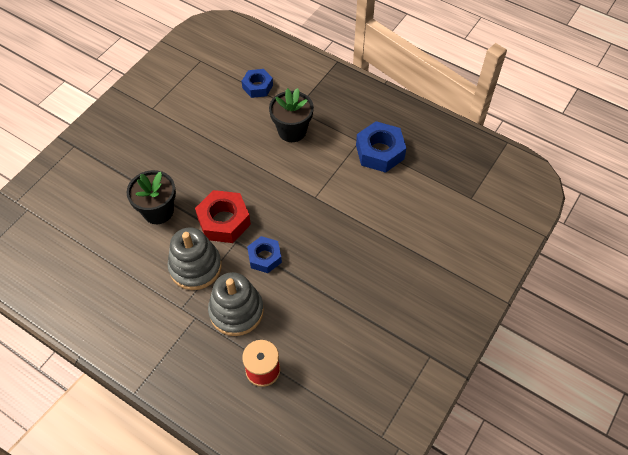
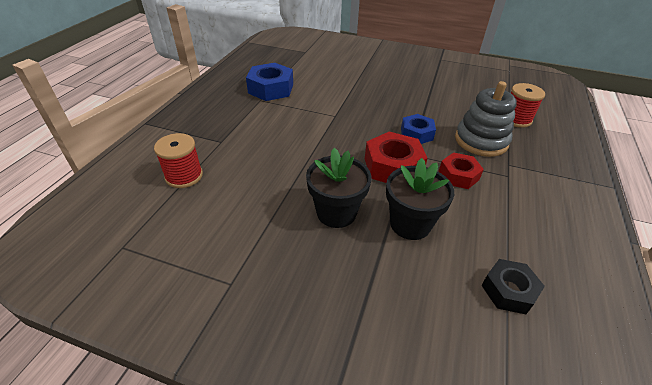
camera: 105 degrees left, 15 degrees down
grey stacking toy [168,227,222,290] -> red nut [438,152,484,189]
blue nut [242,69,273,98] -> red spool [154,133,203,188]
black flower pot [269,88,314,142] -> black flower pot moved to [306,148,371,228]
none -> black nut [481,259,545,314]

